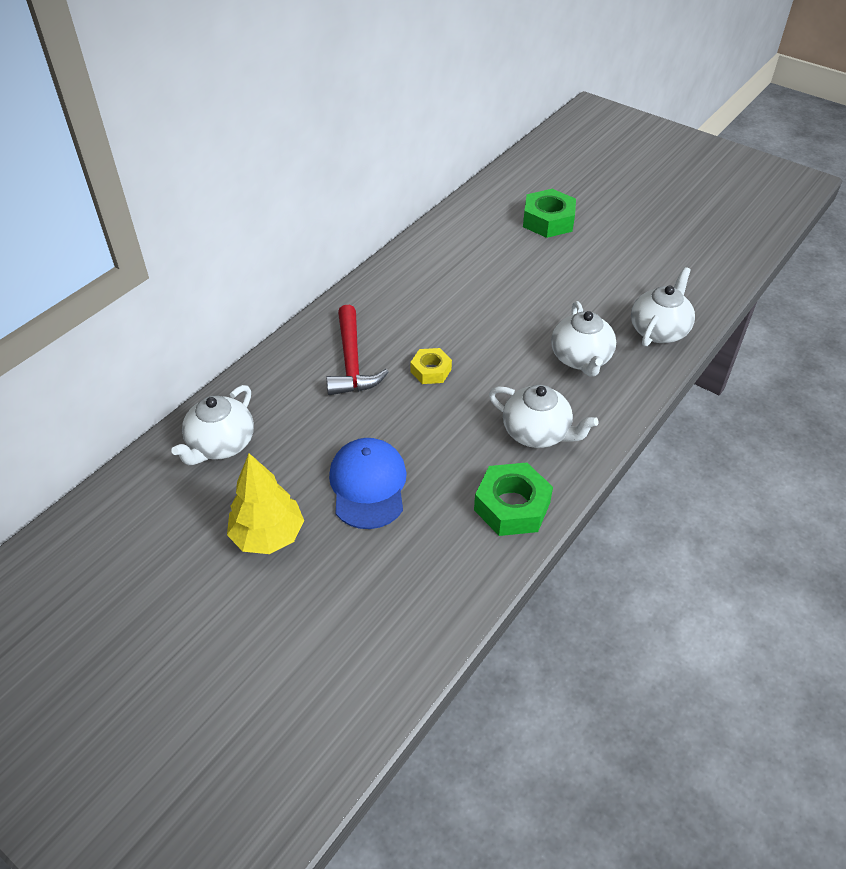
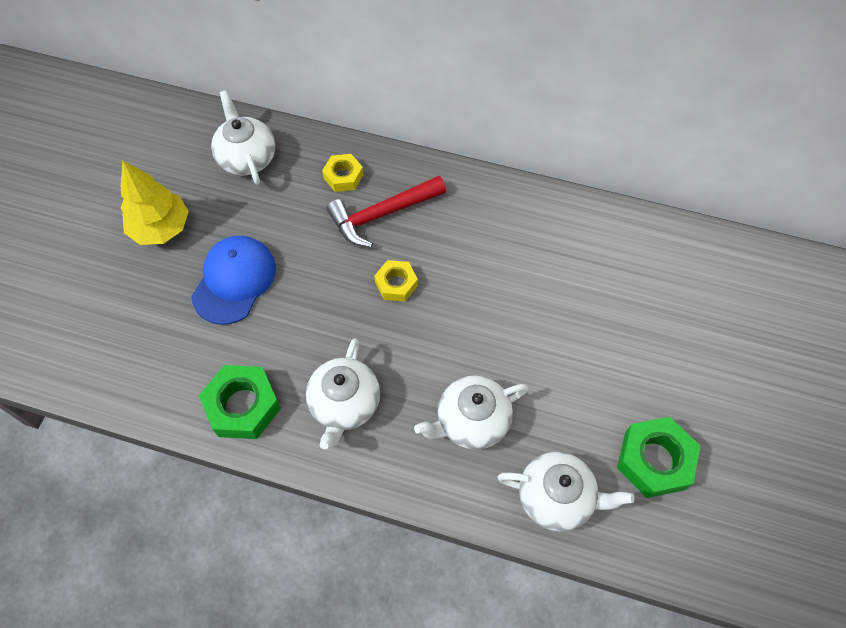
camera: 70 degrees right, 15 degrees up
white teapot [171,385,254,465] -> white teapot turned 60 degrees clockwise [211,90,275,185]
blue cap [329,438,407,529] -> blue cap turned 45 degrees counterclockwise [191,236,276,325]
green nut [523,189,576,238] -> green nut moved to [617,417,700,498]
none -> yellow nut [322,154,364,192]

